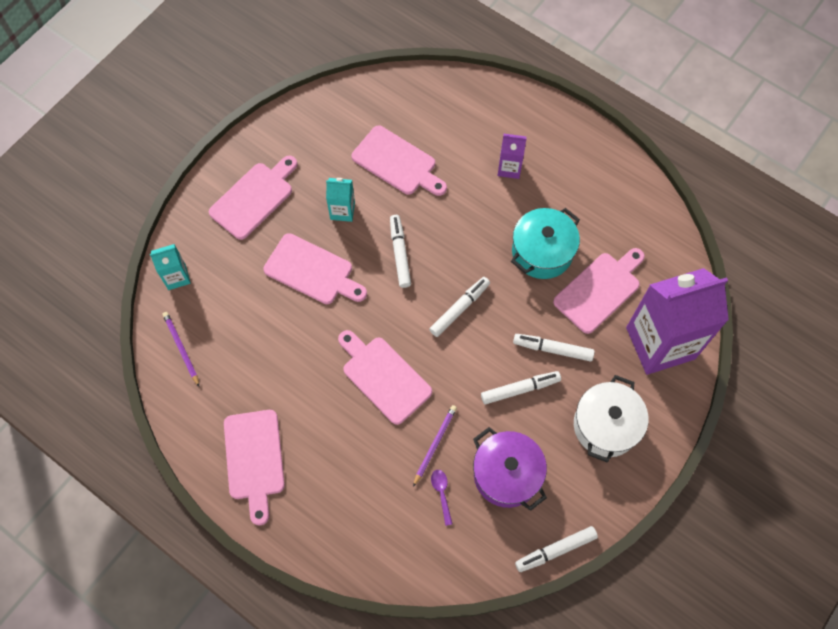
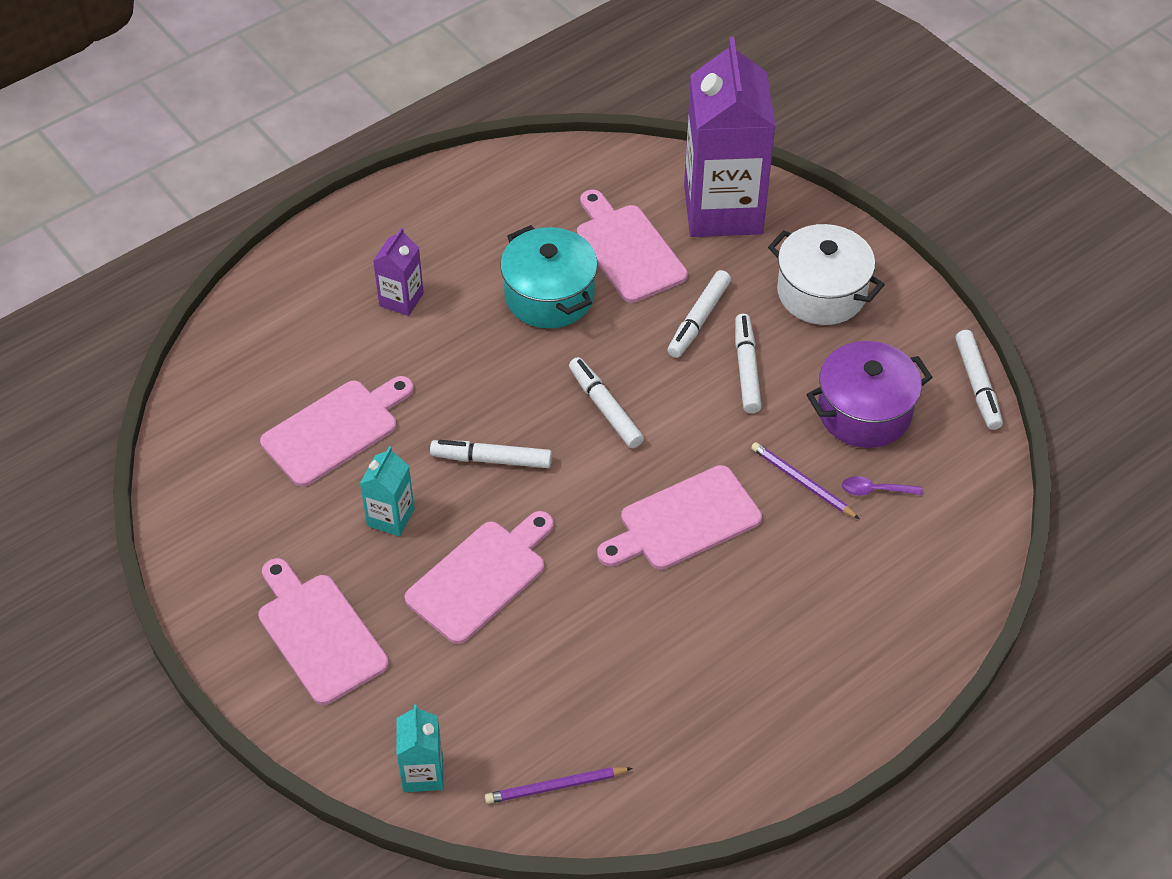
camera: 75 degrees left, 15 degrees down
pink cutting board [224,410,285,525] -> none

